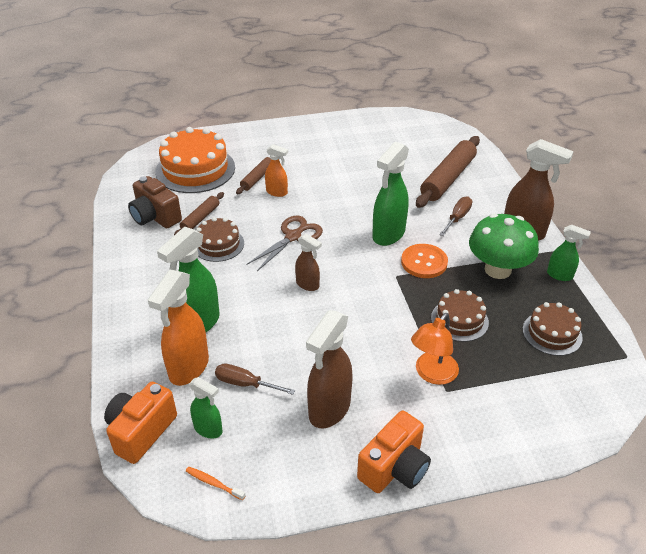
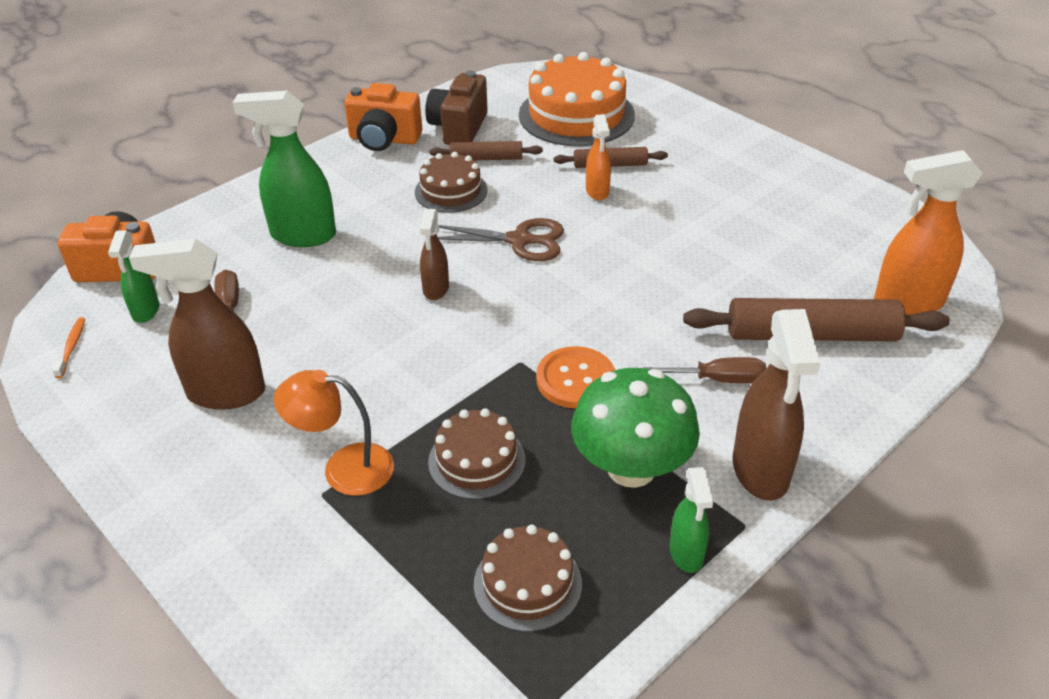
camera: 60 degrees right, 0 degrees up
orange spray bottle [148,270,209,386] -> orange spray bottle moved to [874,150,983,315]
orange camera [357,411,431,493] -> orange camera moved to [344,83,422,151]
green spray bottle [372,142,409,246] -> none

